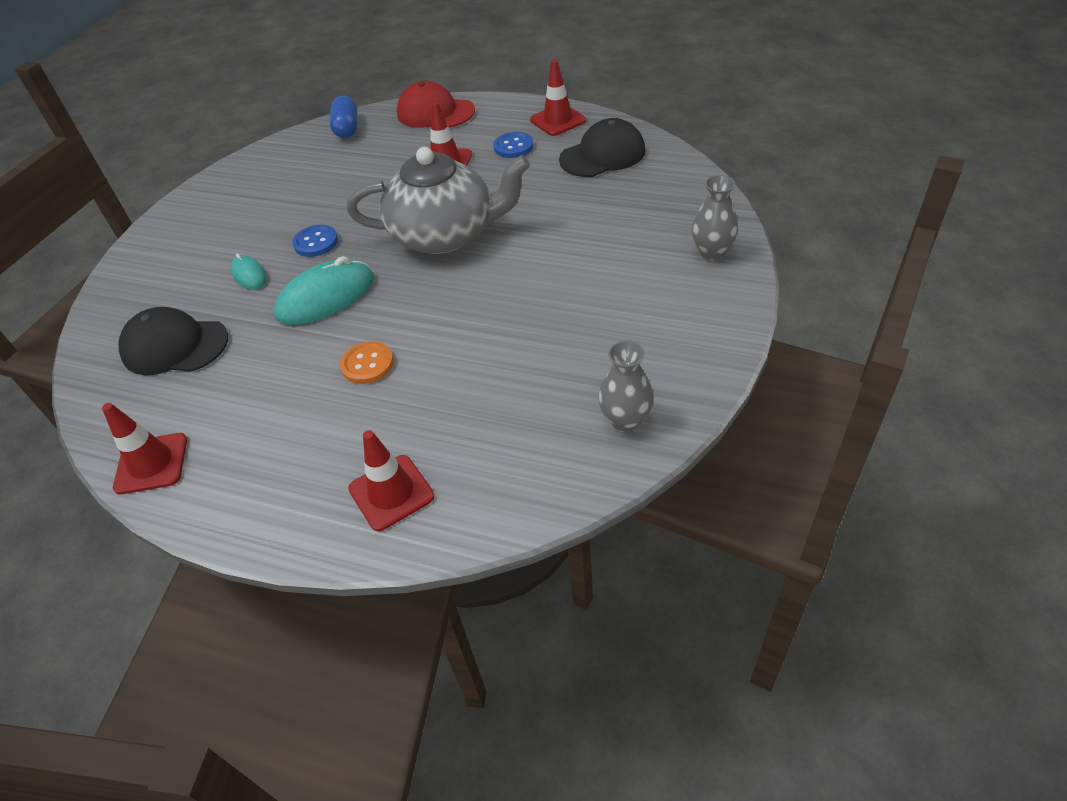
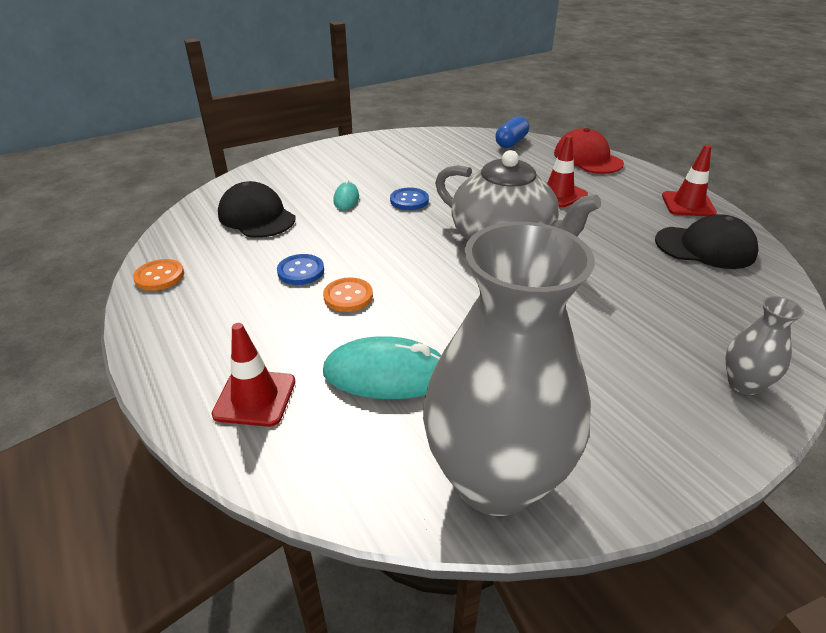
camera: 35 degrees right, 10 degrees down
red traffic cone [102,403,187,495] -> orange button [133,259,184,291]
turquoise mouse [274,256,374,325] -> turquoise mouse moved to [323,336,441,399]
blue button [493,132,533,158] -> blue button moved to [277,254,324,285]
grey vase [598,341,654,432] -> grey vase [423,222,595,516], size x2.33

